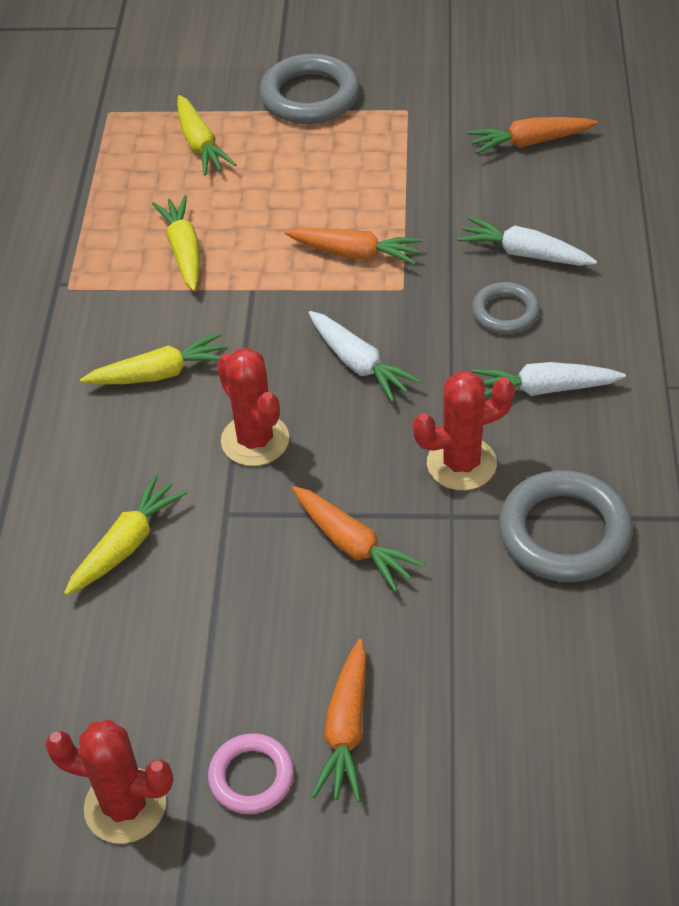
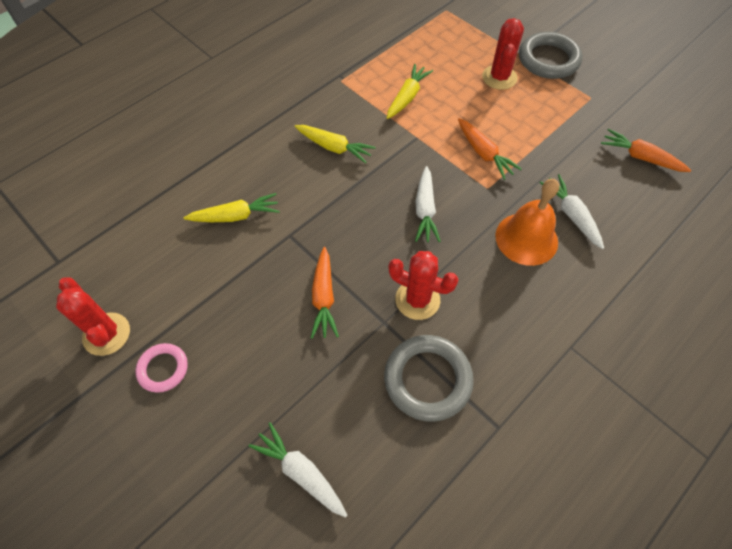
camera: 40 degrees right, 10 degrees up
yellow carrot [177,95,237,175] -> none
red cactus [217,348,289,466] -> red cactus moved to [482,18,524,90]
orange carrot [312,639,367,802] -> none
white carrot [471,362,626,397] -> white carrot moved to [248,422,347,518]
grey ring [472,282,540,334] -> orange bell [495,179,559,266]

